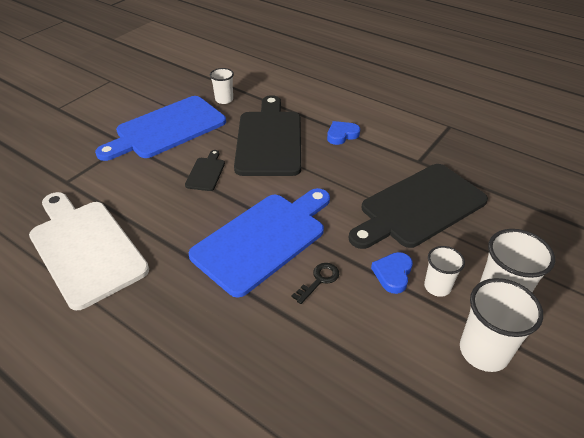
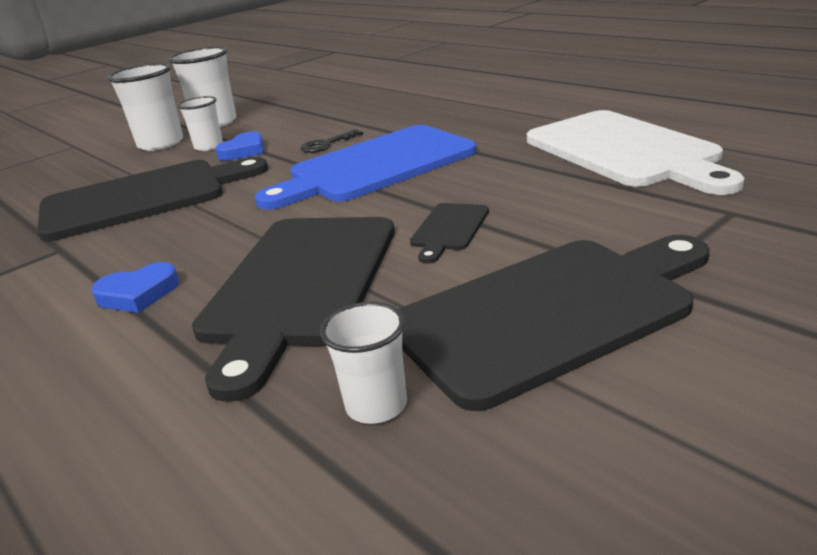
camera: 165 degrees left, 15 degrees down
blue cutting board [95,96,226,161] -> black cutting board [399,235,710,411]

